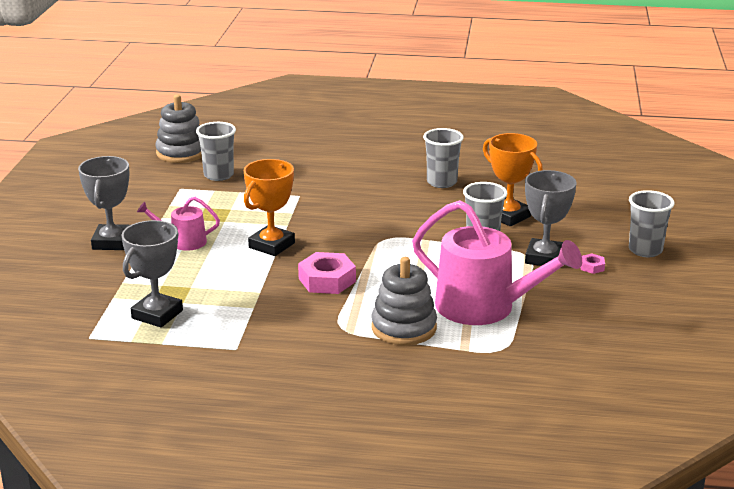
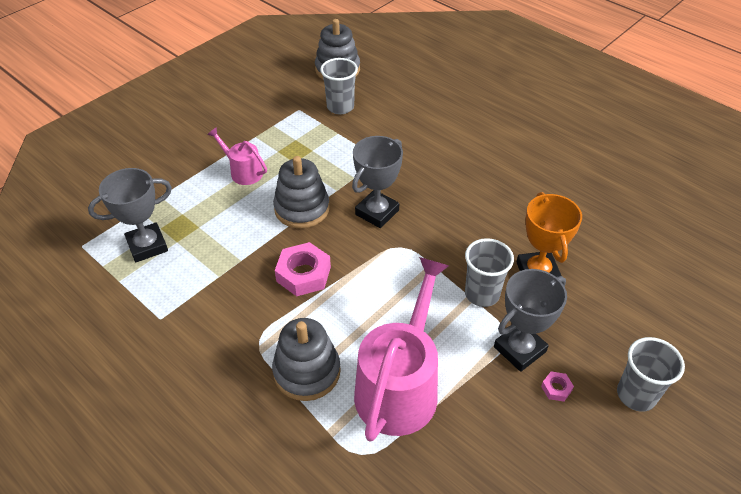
camera: 35 degrees right, 20 degrees up
grey trophy [78,156,130,250] -> grey trophy moved to [352,136,403,228]
orange trophy [244,159,295,256] -> grey stacking toy [273,156,330,228]
pink watering can [412,200,582,325] -> pink watering can turned 135 degrees counterclockwise [354,257,449,442]
grey cup [423,128,464,188] -> none

